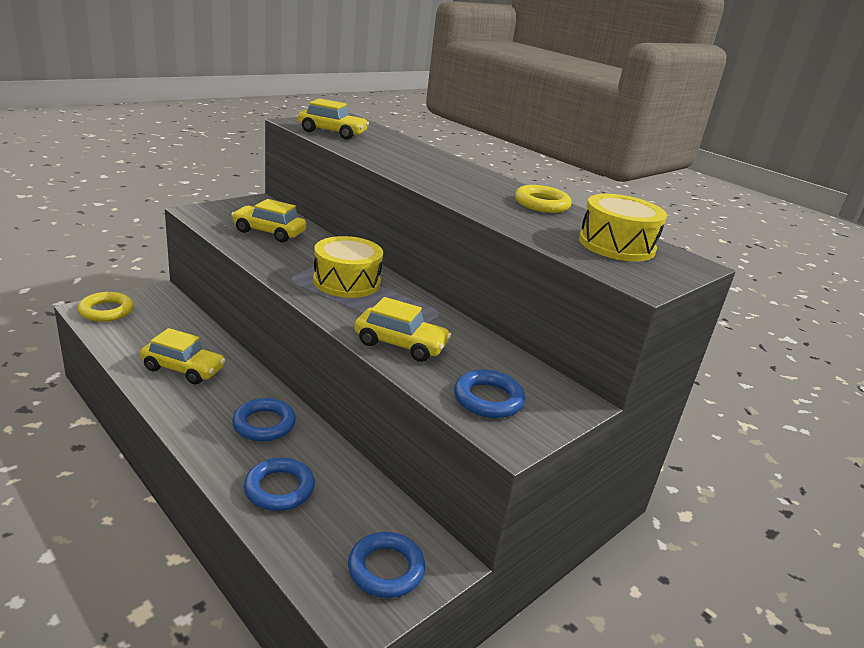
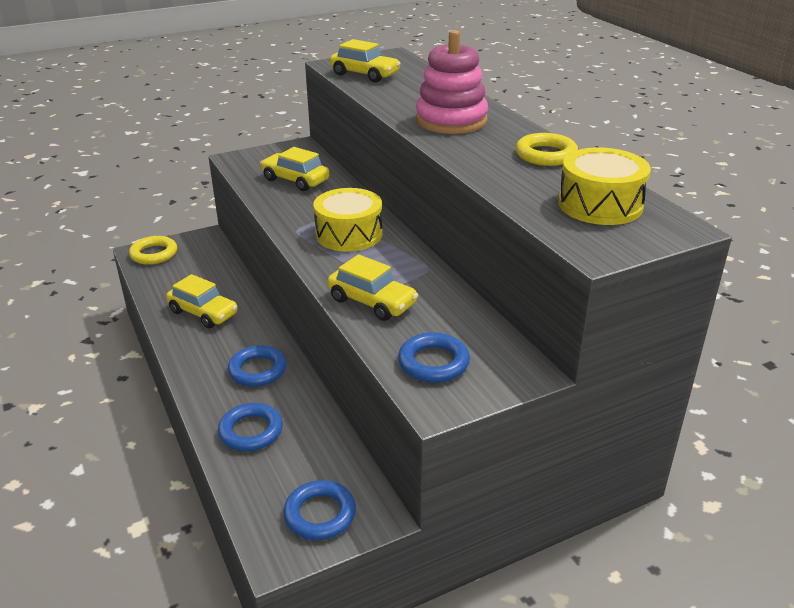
camera: 20 degrees right, 5 degrees up
none -> pink stacking toy [416,30,488,134]

